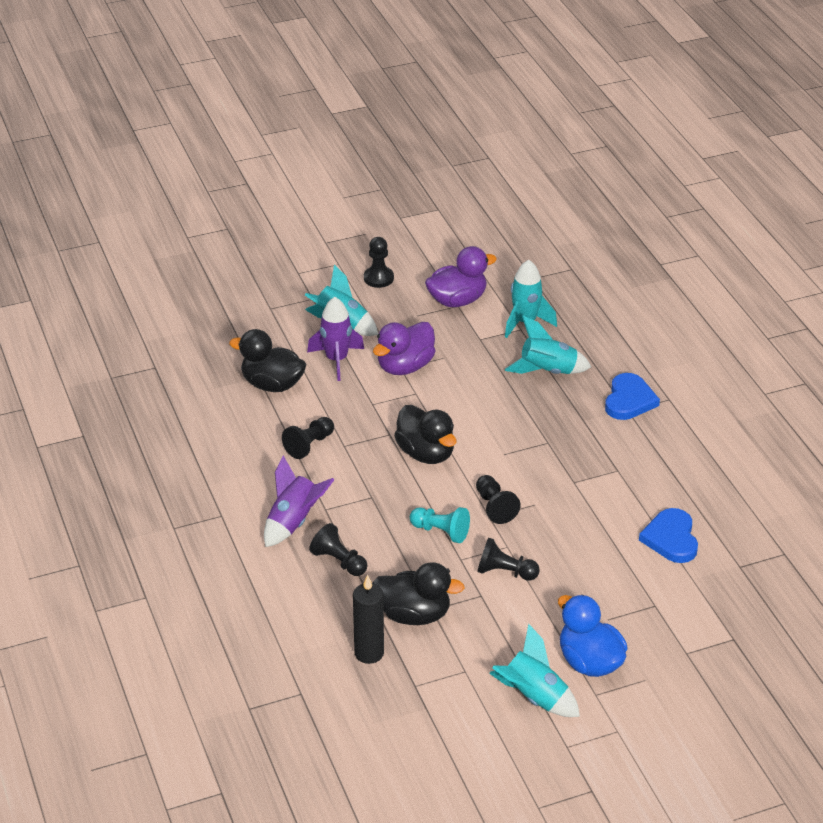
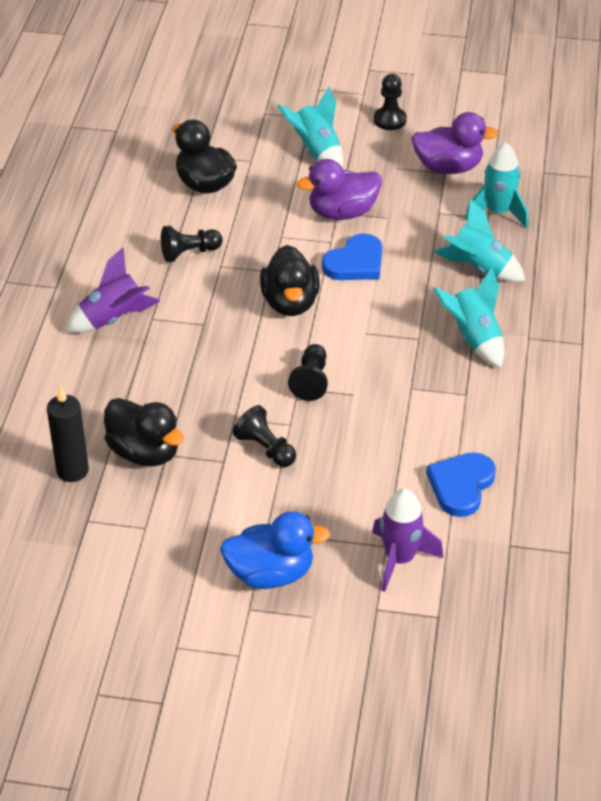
camera: 30 degrees right, 5 degrees up
purple rocket [307,297,364,381] -> purple rocket moved to [372,489,443,592]
black pawn [309,523,367,576] -> none
turquoise pawn [410,507,470,543] -> none
turquoise rocket [489,624,580,717] -> turquoise rocket moved to [433,268,504,368]
blue duck [558,595,628,677] -> blue duck turned 90 degrees clockwise [220,511,331,589]
blue heart [605,373,660,420] -> blue heart moved to [322,233,382,280]

